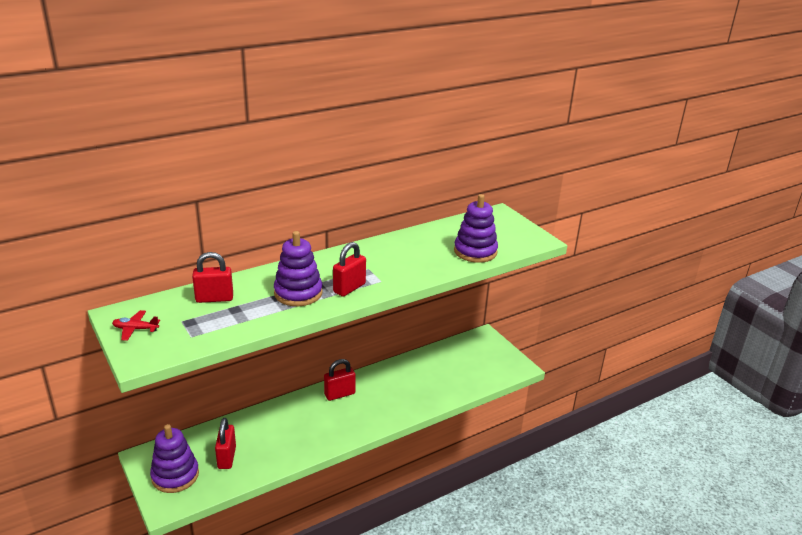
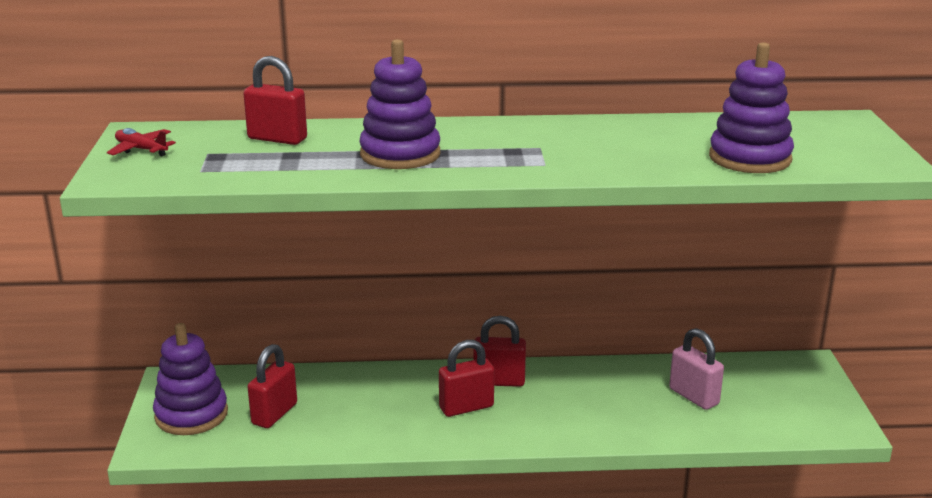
camera: 30 degrees right, 5 degrees down
red padlock [333,242,366,297] -> red padlock moved to [439,340,494,417]
none -> pink padlock [669,328,724,410]

